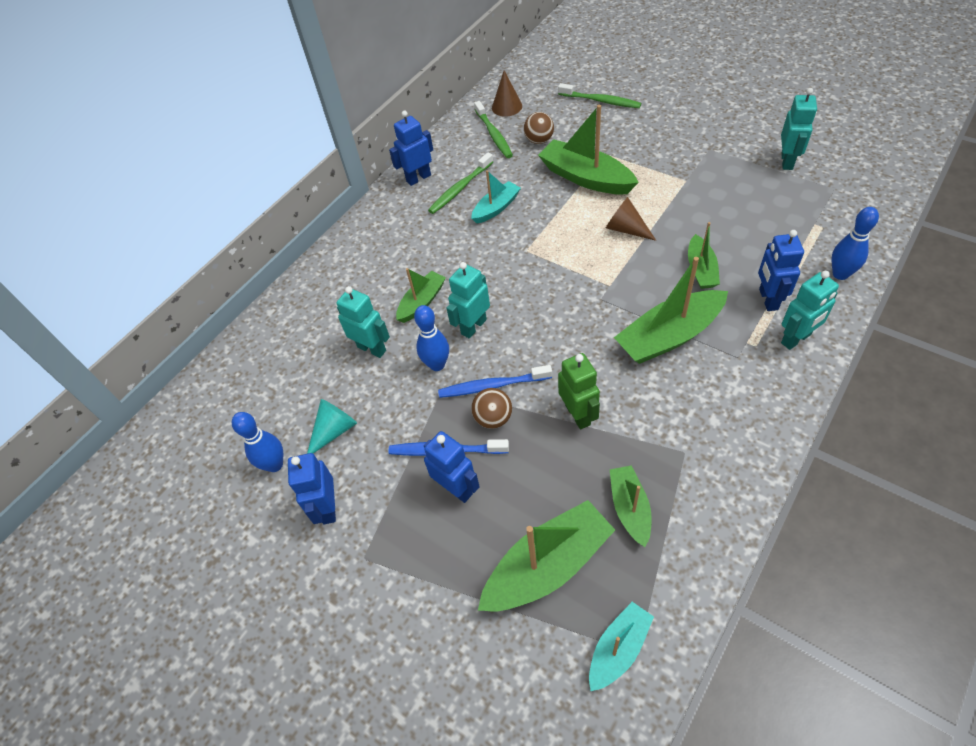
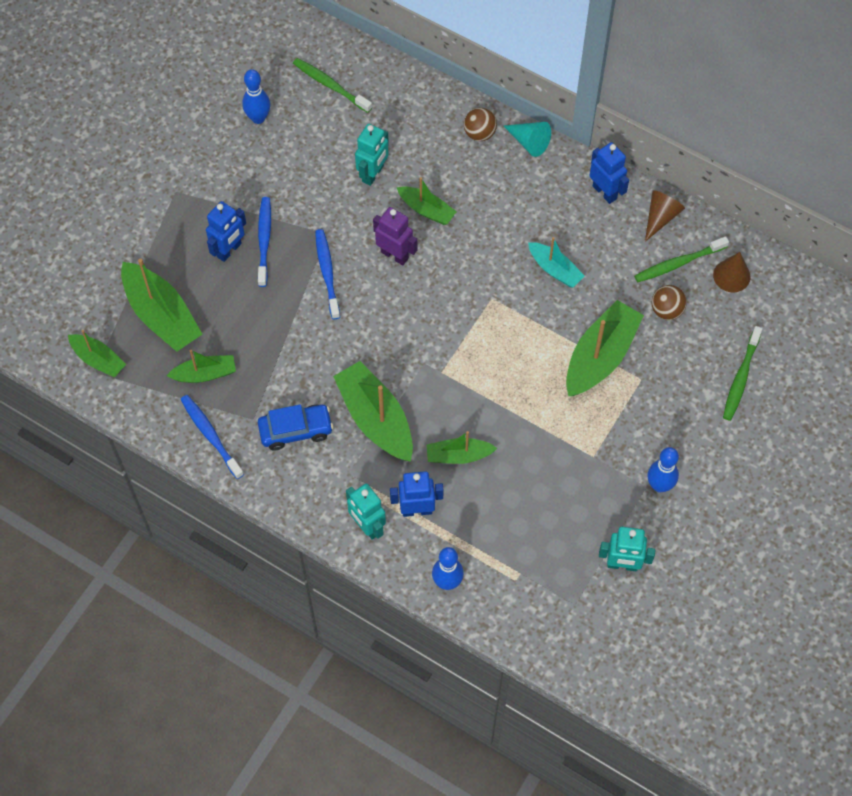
camera: 80 degrees right, 10 degrees up
blue robot [288,453,336,525] -> none
turquoise cone [307,399,357,454] -> turquoise cone moved to [504,122,551,157]
blue bowling pin [414,305,449,371] -> blue bowling pin moved to [647,447,679,492]
green toothbrush [428,153,493,214] -> green toothbrush moved to [293,58,372,113]
turquoise robot [446,262,490,339] -> purple robot [373,207,417,265]
brown ball [471,388,512,429] -> brown ball moved to [464,108,497,141]
green robot [558,353,600,430] -> none
turquoise boat [589,602,654,691] -> green boat [68,330,126,378]
brown cone [606,197,656,241] -> brown cone moved to [645,190,685,242]
none -> blue toothbrush [180,395,244,479]
none -> blue car [258,404,333,450]

